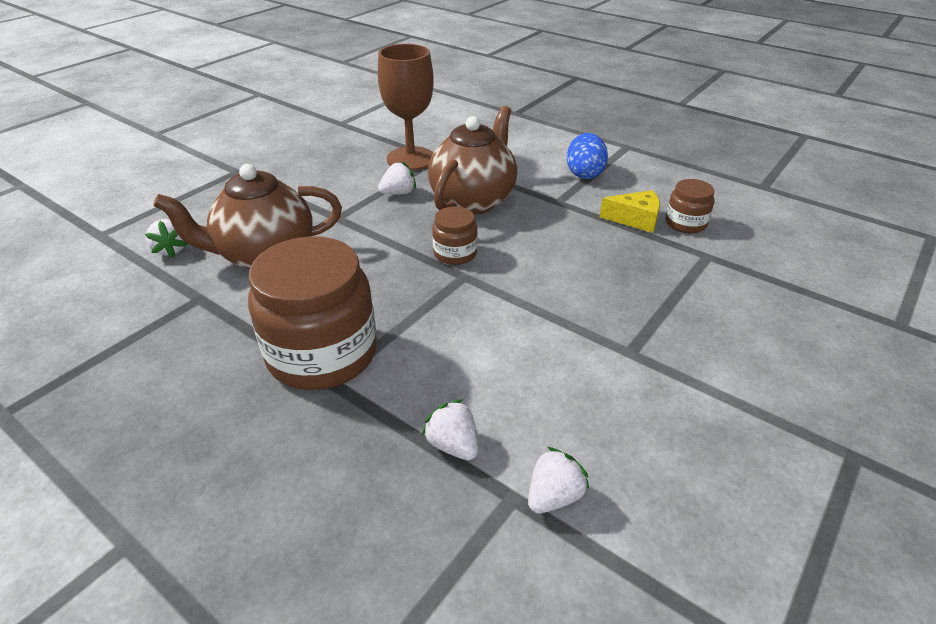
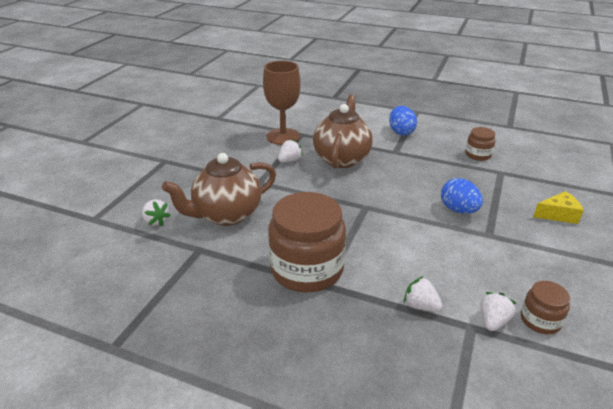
camera: 15 degrees left, 5 degrees down
brown jar [432,206,478,265] -> brown jar moved to [521,281,570,334]
yellow cheese [599,190,660,233] -> yellow cheese moved to [533,191,584,224]
none -> blue egg [441,178,483,214]

